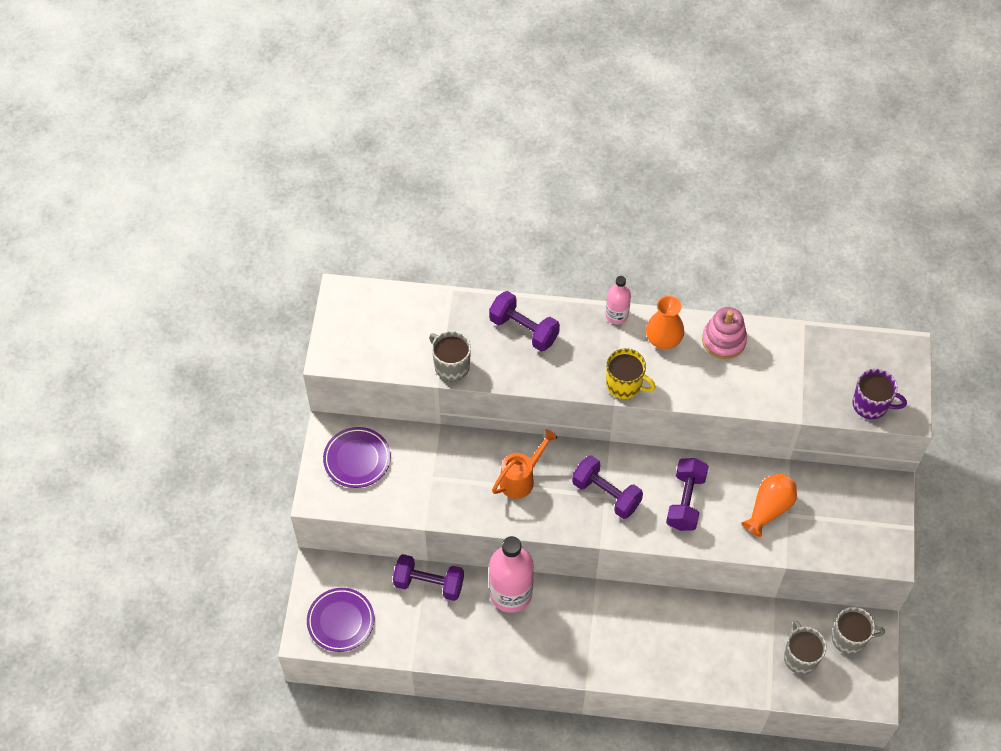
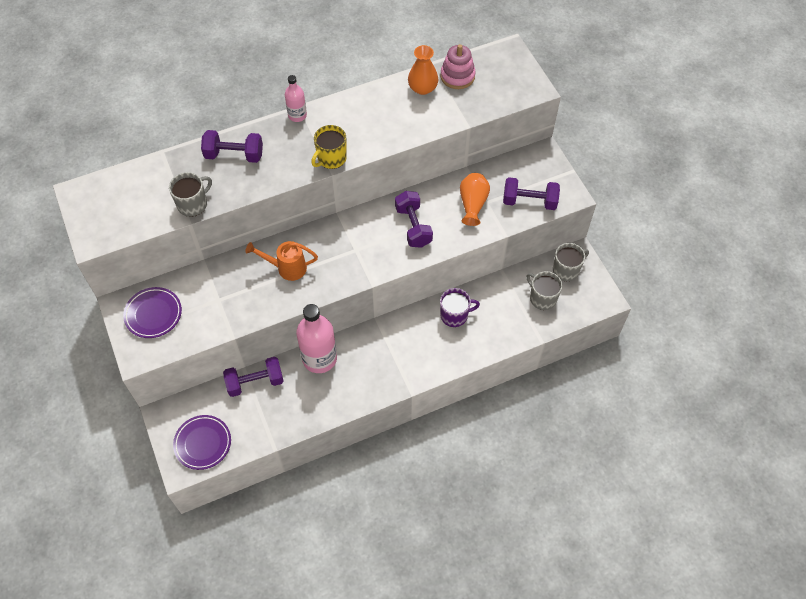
camera: 30 degrees left, 0 degrees up
grey mug [429,331,471,381] -> grey mug turned 120 degrees clockwise [169,172,212,217]
orange watering can [492,429,557,499] -> orange watering can turned 105 degrees counterclockwise [245,241,318,281]
purple dumbbell [572,455,643,519] -> purple dumbbell moved to [503,177,560,210]
yellow mug [606,348,656,399] -> yellow mug turned 135 degrees clockwise [311,125,347,169]
orange vase [646,296,684,349] -> orange vase moved to [408,45,438,95]
pink stacking toy [702,307,747,359] -> pink stacking toy moved to [440,44,476,89]
purple mug [852,368,907,419] -> purple mug moved to [440,288,480,327]

